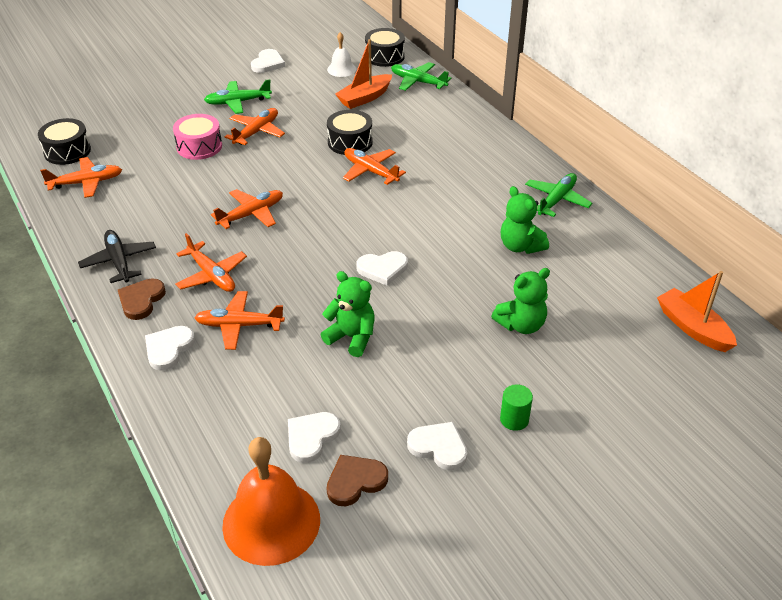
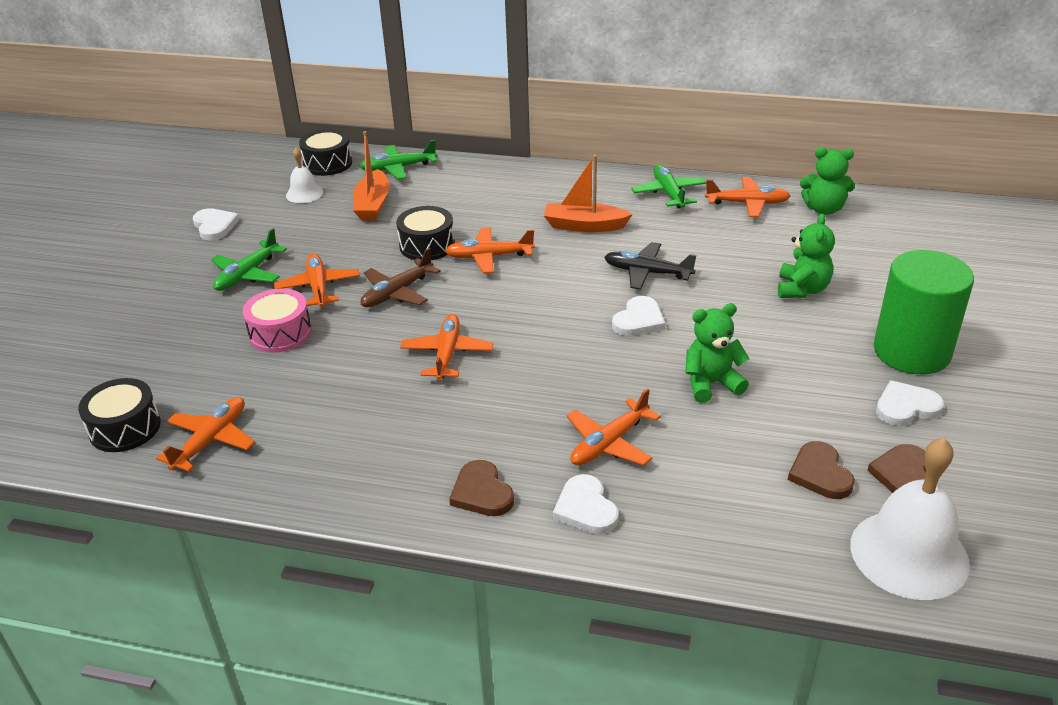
camera: 45 degrees left, 5 degrees down
black plane [78,230,156,283] -> black plane moved to [604,242,697,290]
orange plane [175,233,247,292] -> orange plane moved to [705,177,791,217]
orange bell [222,437,320,566] -> white bell [850,438,970,600]
white heart [288,412,341,463] -> brown heart [788,441,855,499]
green cylinder [500,384,533,431] -> green cylinder [874,250,974,374], size x2.50
green teddy bear [501,186,549,254] -> green teddy bear moved to [800,147,855,215]
orange boat [657,271,737,352] -> orange boat moved to [544,155,633,232]
none -> brown plane [360,248,441,307]

